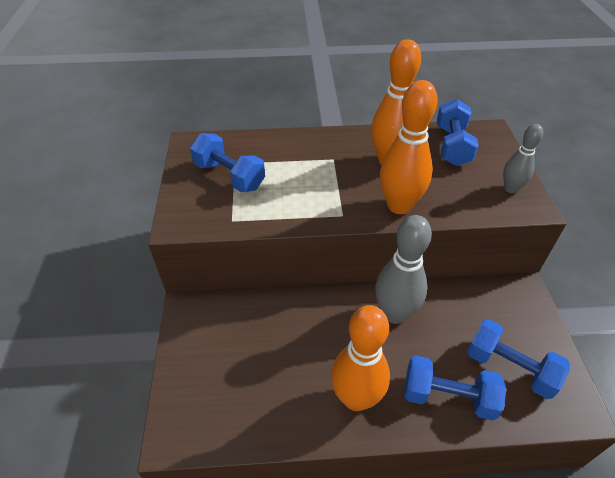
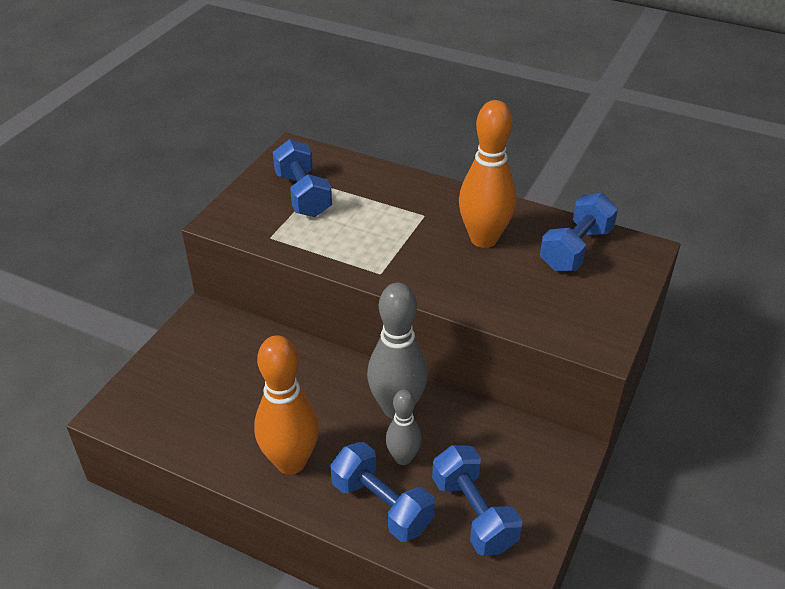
camera: 30 degrees right, 5 degrees down
orange bowling pin [380,80,438,214] -> none
grey bowling pin [503,124,543,193] -> grey bowling pin moved to [386,389,422,465]

